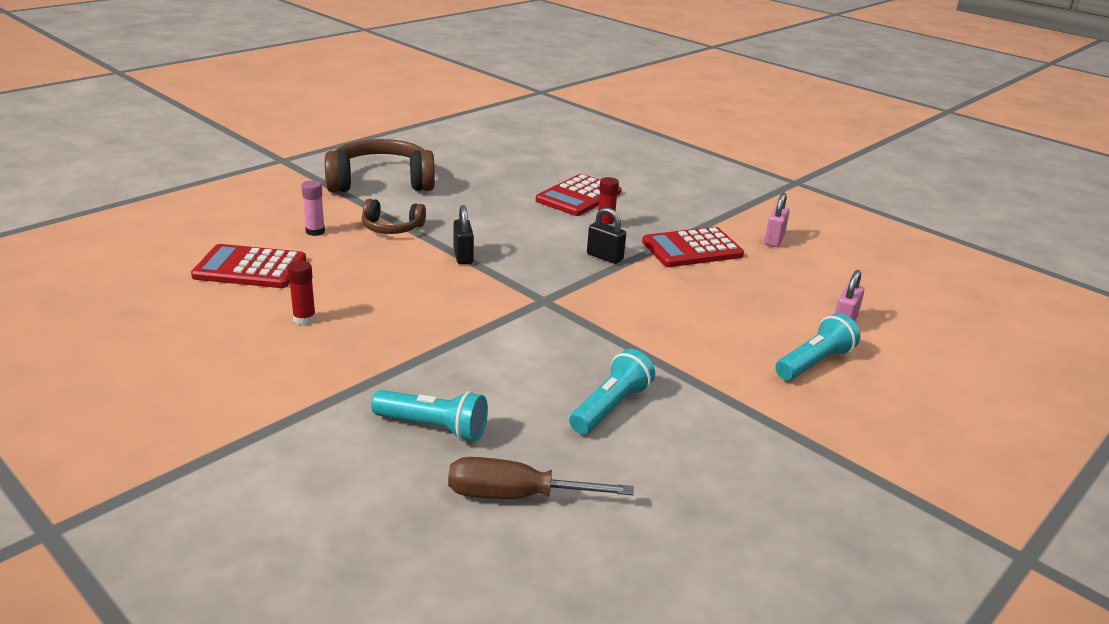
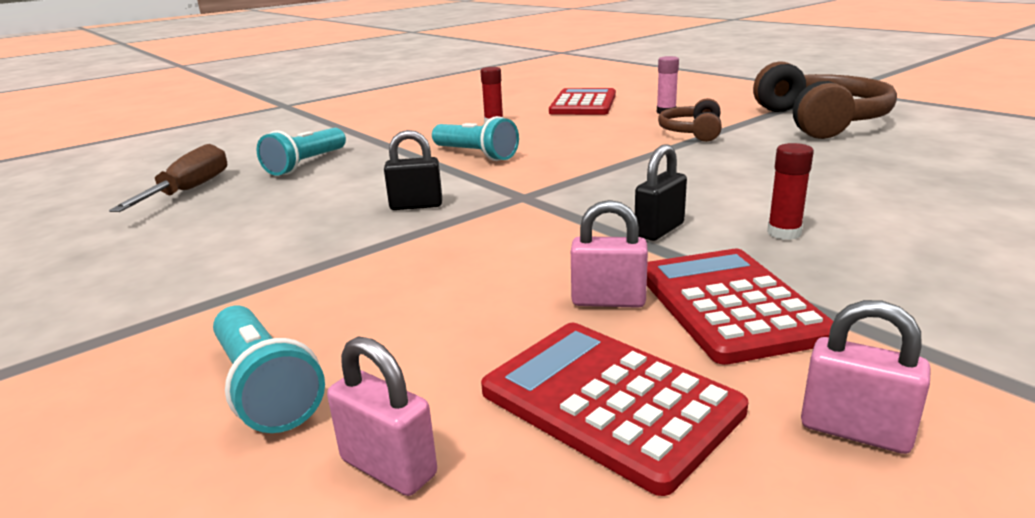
camera: 100 degrees right, 5 degrees down
black padlock [454,205,474,264] -> black padlock moved to [384,130,442,210]
red calculator [536,174,621,216] -> red calculator moved to [481,323,748,496]
turquoise flashlight [569,349,655,434] -> turquoise flashlight moved to [432,116,519,161]
none -> pink padlock [571,200,648,308]

